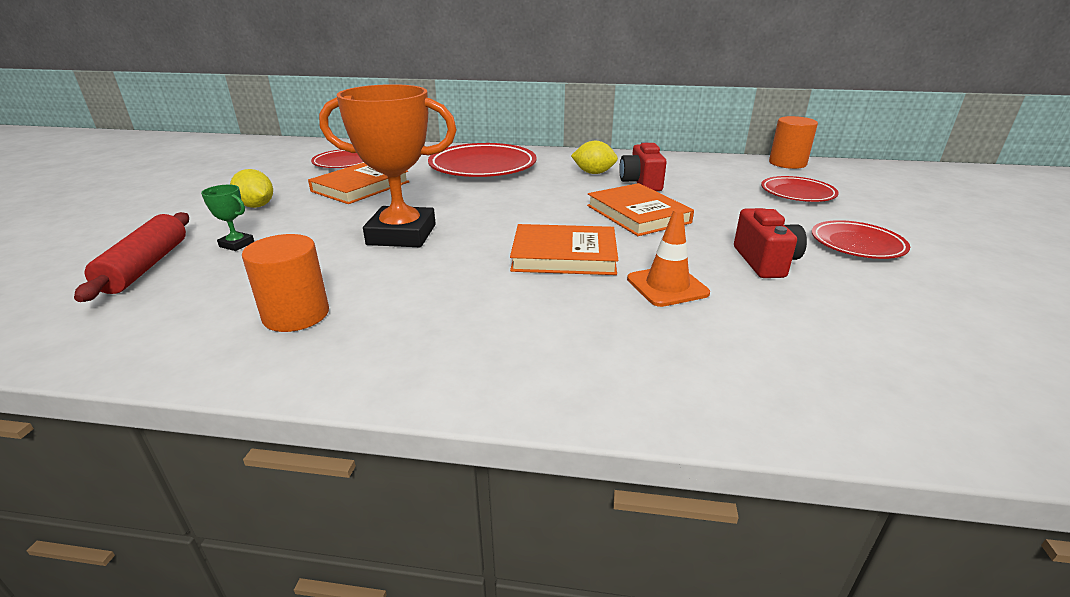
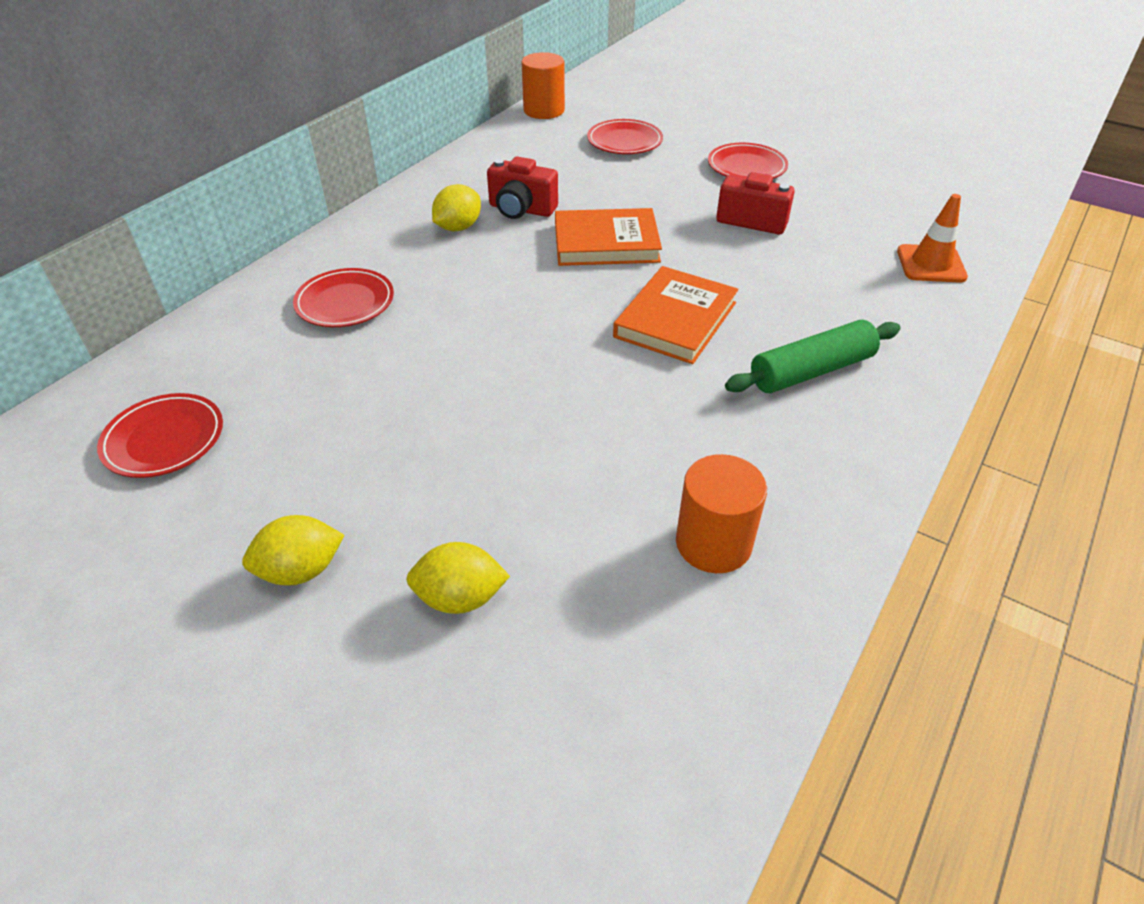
camera: 65 degrees left, 15 degrees up
red rolling pin [74,212,189,302] -> none
green trophy [201,185,254,251] -> yellow lemon [406,542,510,614]
orange book [308,163,409,204] -> none
orange trophy [319,84,457,247] -> none
red plate [428,143,536,177] -> red plate [293,268,394,327], size x0.58
orange traffic cone [627,209,710,307] -> orange traffic cone moved to [897,194,968,283]
none -> green rolling pin [725,320,901,393]

